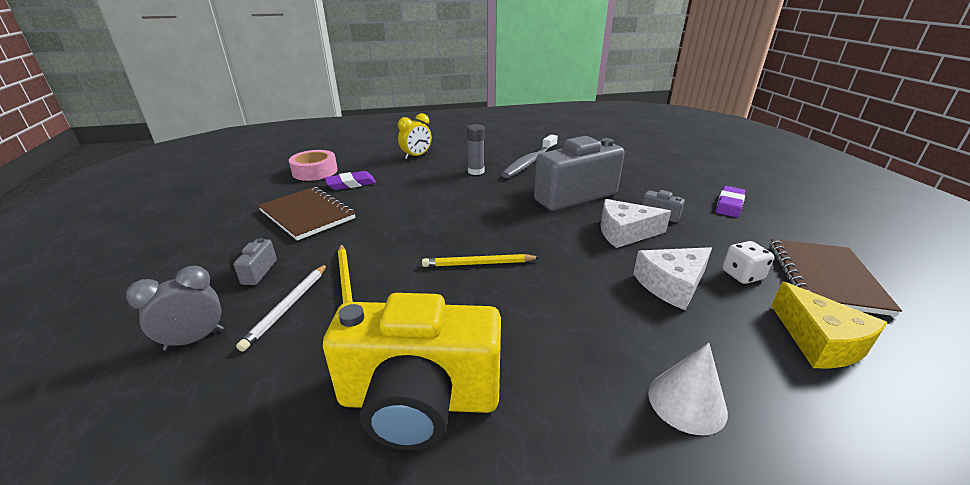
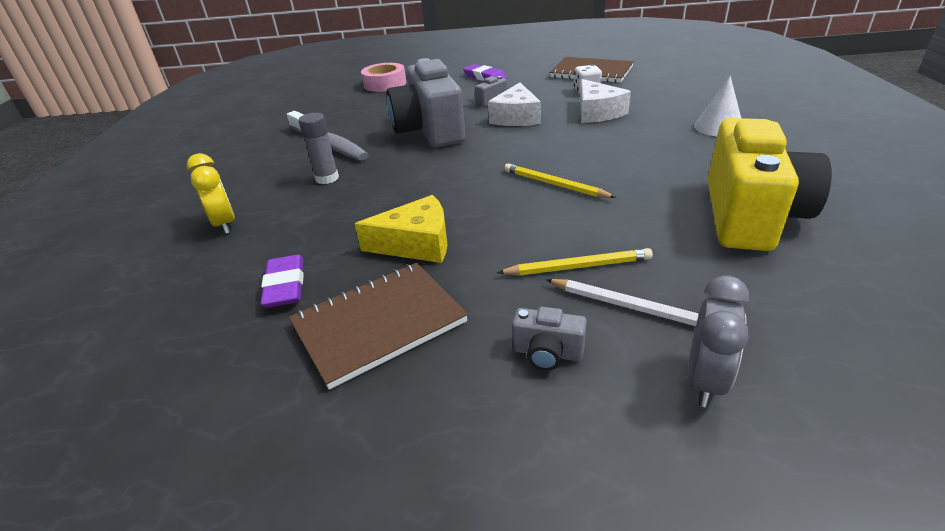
camera: 75 degrees left, 5 degrees up
grey clock [126,266,224,351] -> grey clock turned 135 degrees counterclockwise [688,276,749,407]
pink tape [289,150,338,181] -> pink tape moved to [361,63,406,92]
yellow pencil [422,254,540,267] -> yellow pencil turned 120 degrees clockwise [504,163,616,198]
yellow cheese [771,281,887,369] -> yellow cheese moved to [355,195,448,263]

